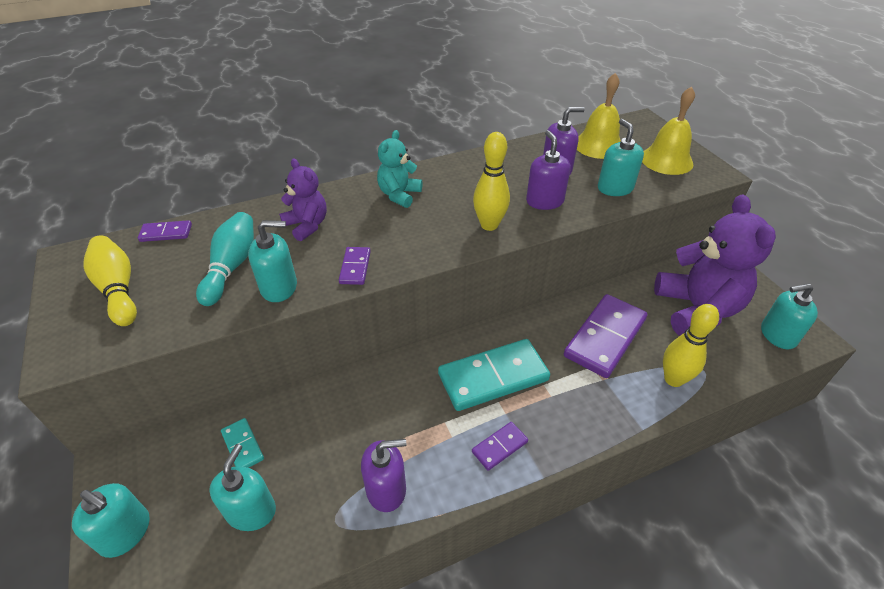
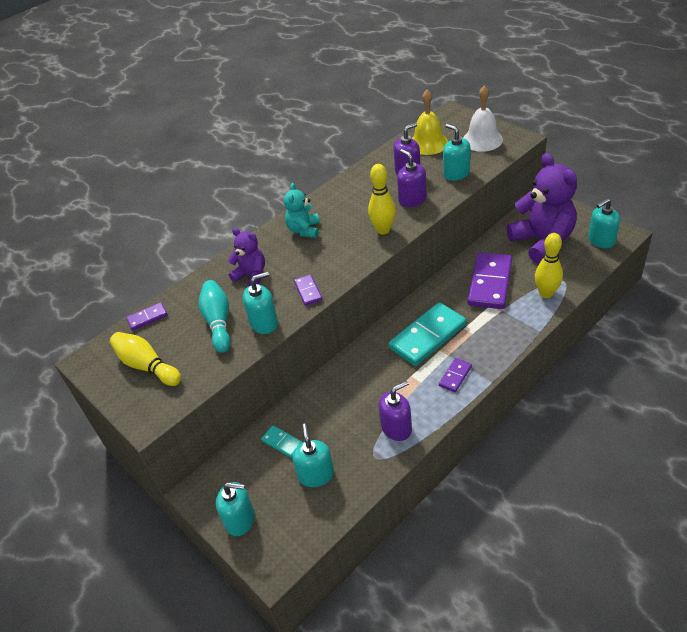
camera: 15 degrees left, 0 degrees up
yellow bell [642,86,695,175] -> white bell [463,85,503,152]

